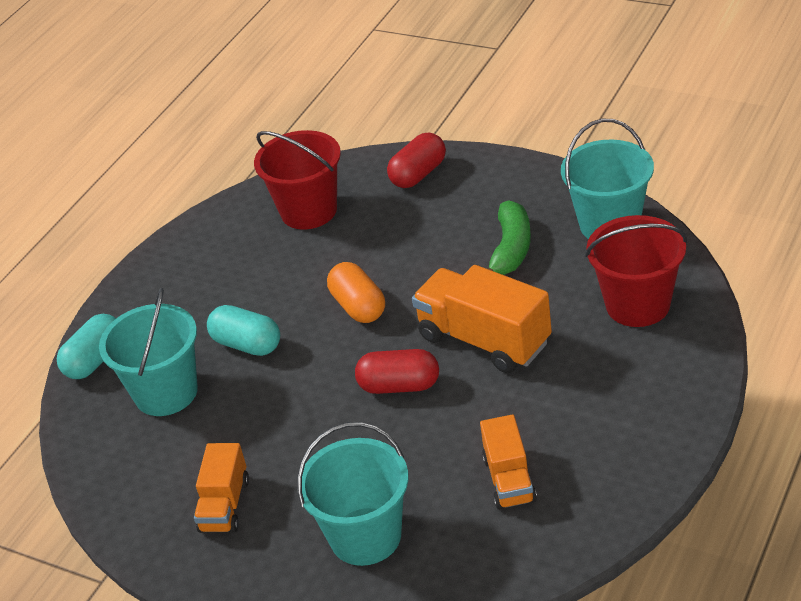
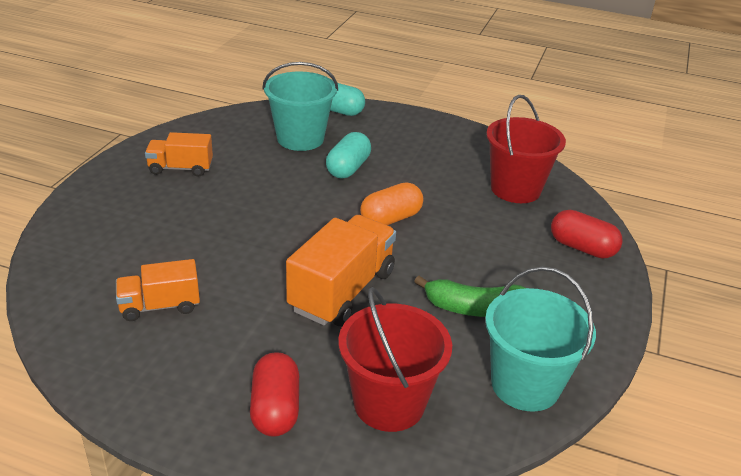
camera: 75 degrees right, 5 degrees down
turquoise bucket [297,422,408,566] -> none
red capsule [355,349,439,394] -> red capsule moved to [250,352,299,437]

